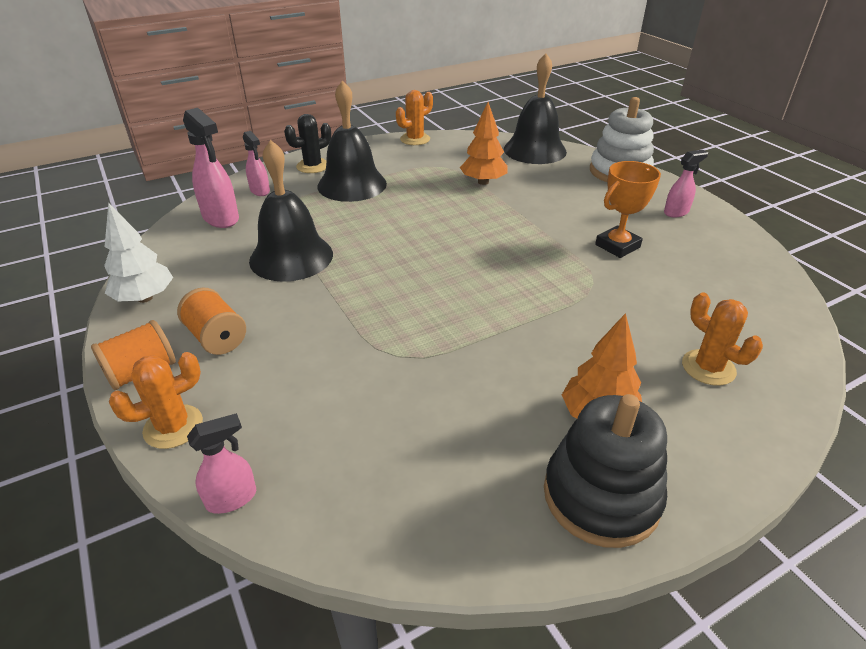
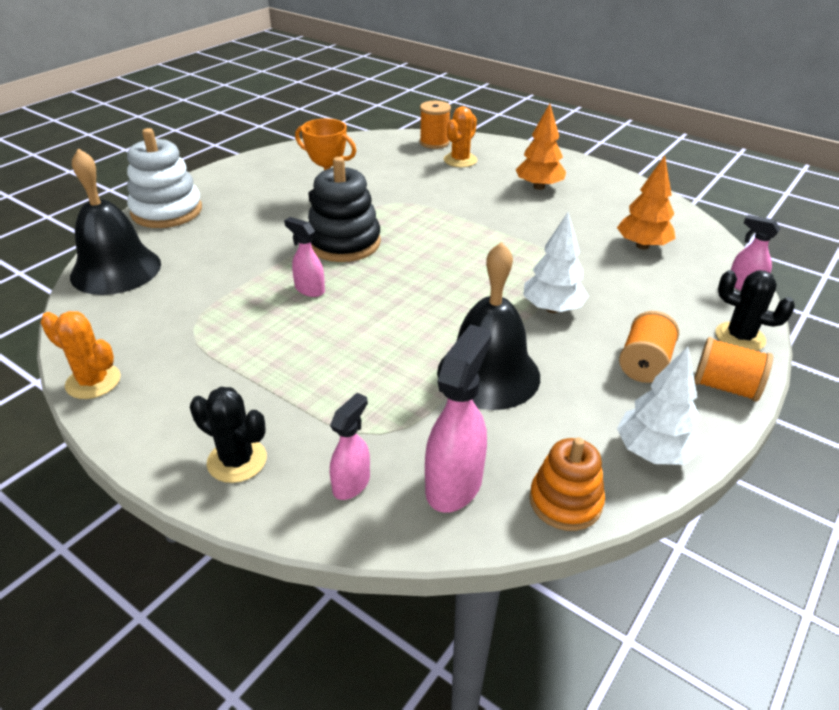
camera: 115 degrees left, 0 degrees up
orange cactus [109,352,203,449] -> black cactus [715,270,795,351]
black bell [317,80,387,202] -> none
orange tree [460,102,507,185] -> orange tree moved to [617,156,676,250]
black stacking toy [544,394,667,548] -> black stacking toy moved to [308,157,381,262]
pink spray bottle [664,150,708,217] -> pink spray bottle moved to [284,217,325,297]
none -> orange spool [420,101,451,149]
none -> white tree [523,212,588,313]
none -> orange stacking toy [529,438,605,531]

